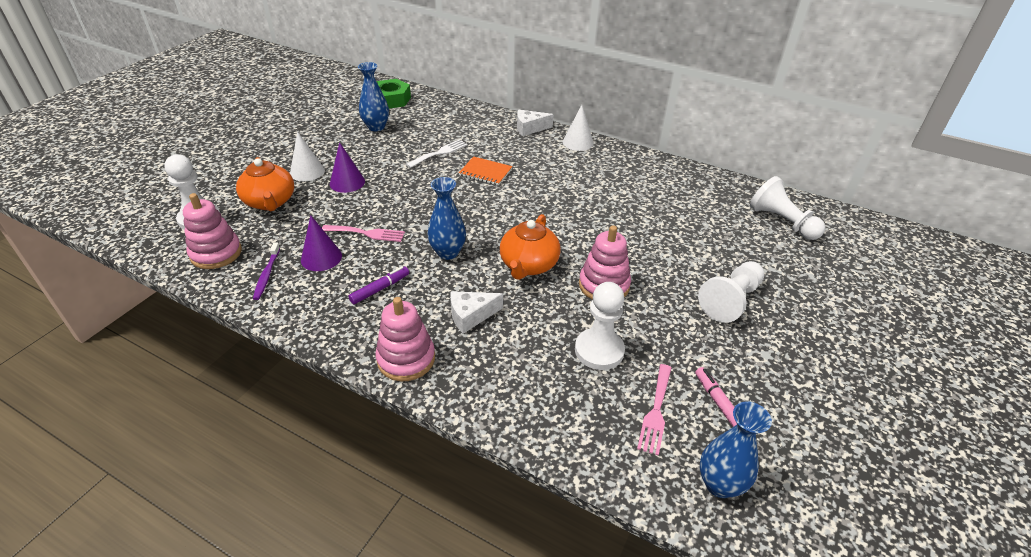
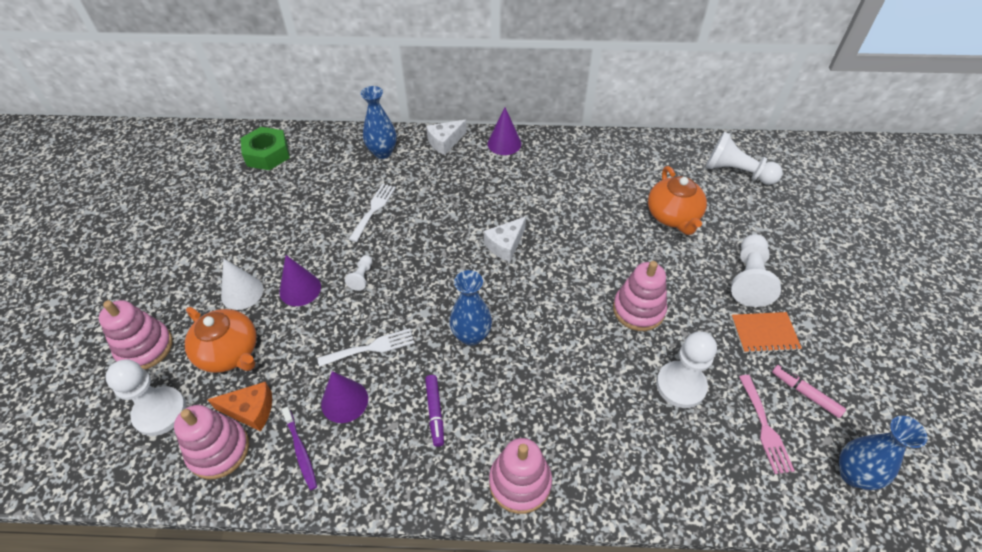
camera: 25 degrees left, 10 degrees up
pink fork [322,225,405,242] -> white fork [317,328,414,367]
purple marker [349,266,409,304] -> purple marker turned 150 degrees clockwise [425,375,444,447]
blue vase [358,62,389,131] -> blue vase moved to [361,86,397,159]
white cheese [450,291,503,334] -> white cheese moved to [484,217,526,262]
orange notebook [459,156,512,186] -> orange notebook moved to [731,312,802,354]
orange teapot [500,214,561,280] -> orange teapot moved to [648,166,707,235]
white cone [563,105,594,151] -> purple cone [488,107,521,155]
none -> pink stacking toy [99,300,173,370]
none -> orange cheese [207,382,272,432]
none -> white pawn [345,255,372,291]

